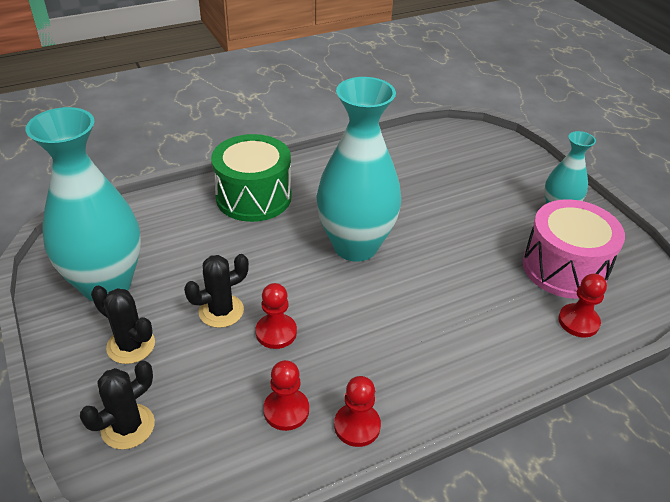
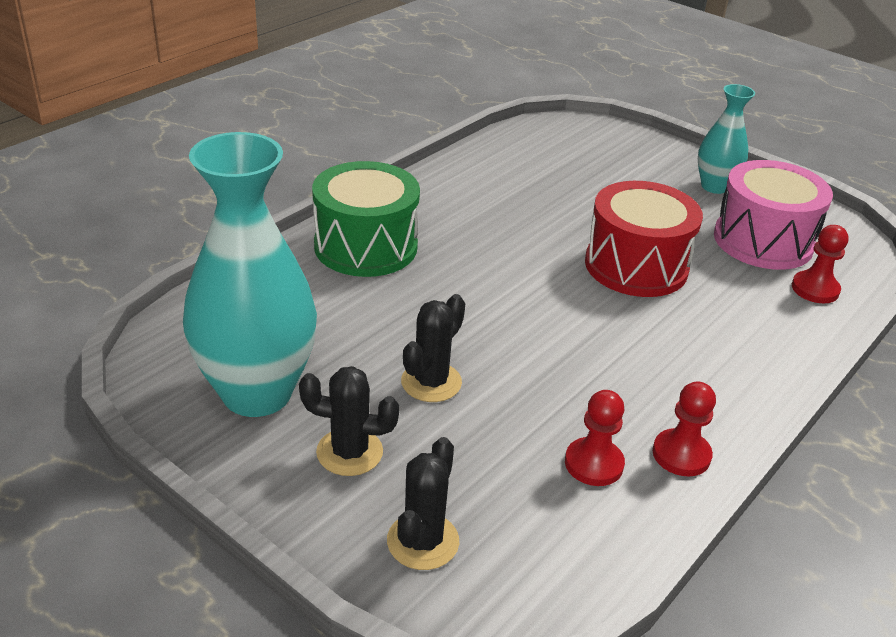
camera: 25 degrees left, 5 degrees down
red pawn [255,283,297,349] -> none
turquoise vase [316,77,401,262] -> none
none -> red drum [585,181,703,297]

